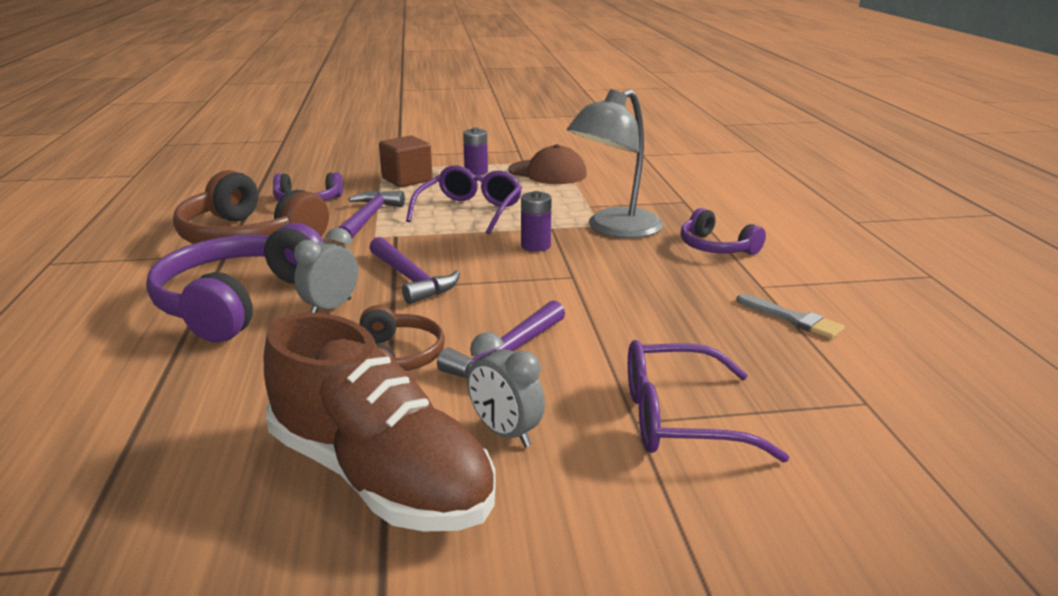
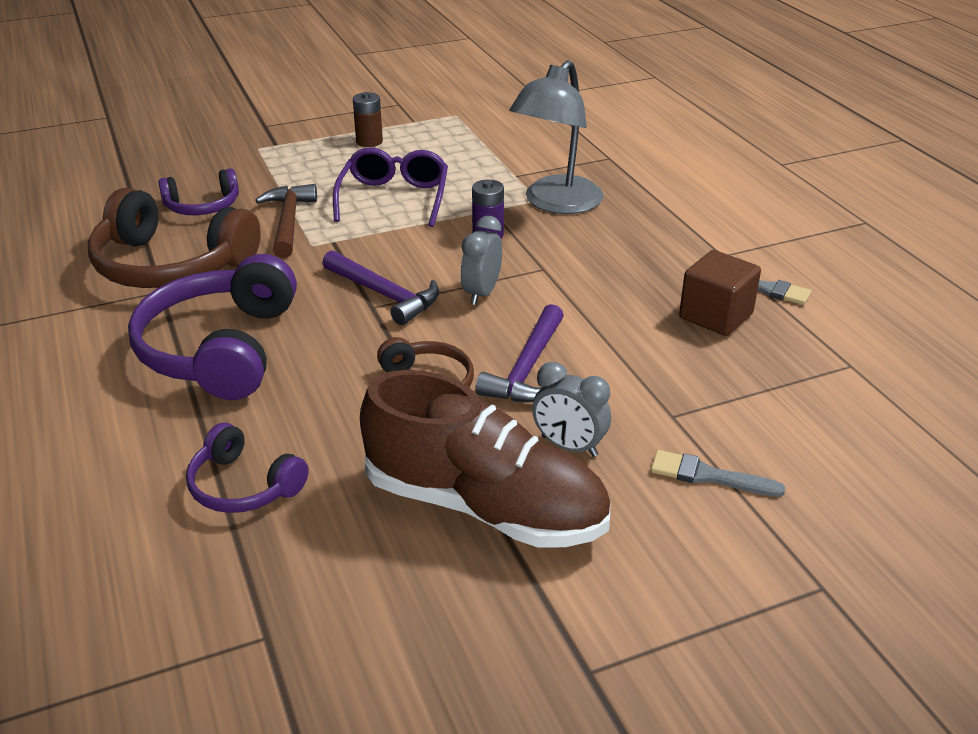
camera: 15 degrees left, 10 degrees up
grey clock [294,228,358,313] -> grey clock moved to [461,216,502,305]
purple hammer [338,190,405,238] -> brown hammer [255,184,317,258]
brown cube [379,136,433,187] -> brown cube moved to [679,250,761,336]
purple battery [463,127,488,176] -> brown battery [353,92,383,147]
brown cap [508,144,587,184] -> none
purple glasses [628,340,789,463] -> none
purple headphones [681,208,766,255] -> purple headphones moved to [186,423,309,513]
none -> grey brush [651,450,786,497]

